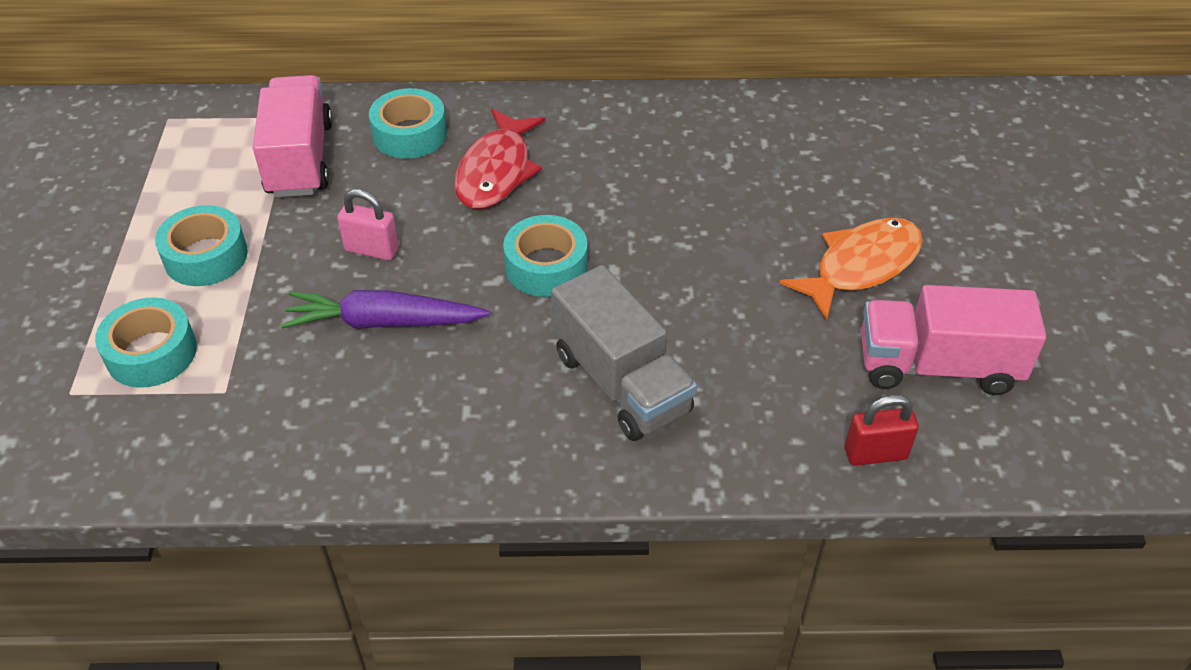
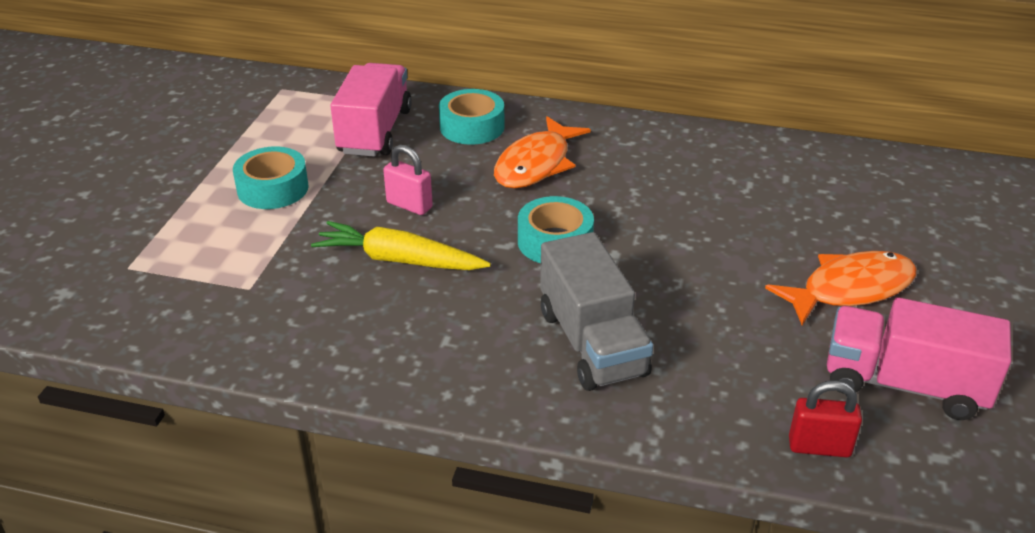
camera: 15 degrees right, 10 degrees down
turquoise tape [95,297,197,388] -> none
purple carrot [281,290,490,329] -> yellow carrot [311,221,491,270]
red fish [454,109,545,209] -> orange fish [494,116,591,188]

